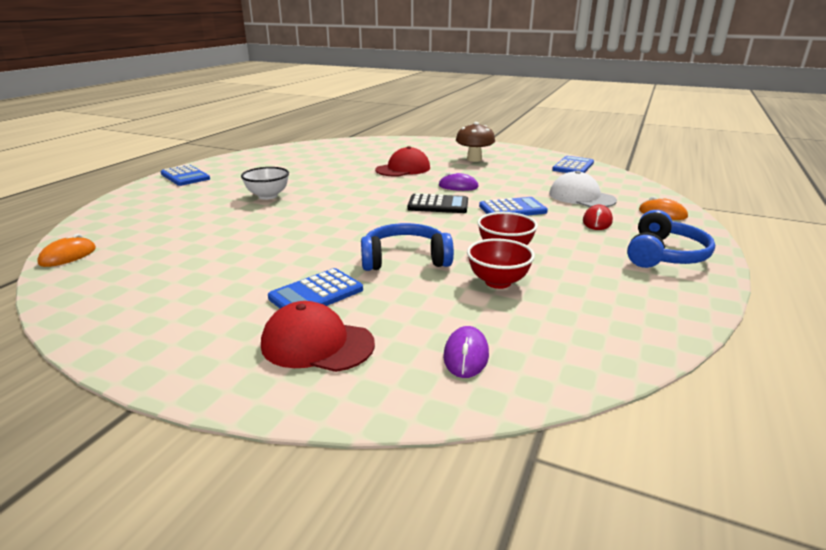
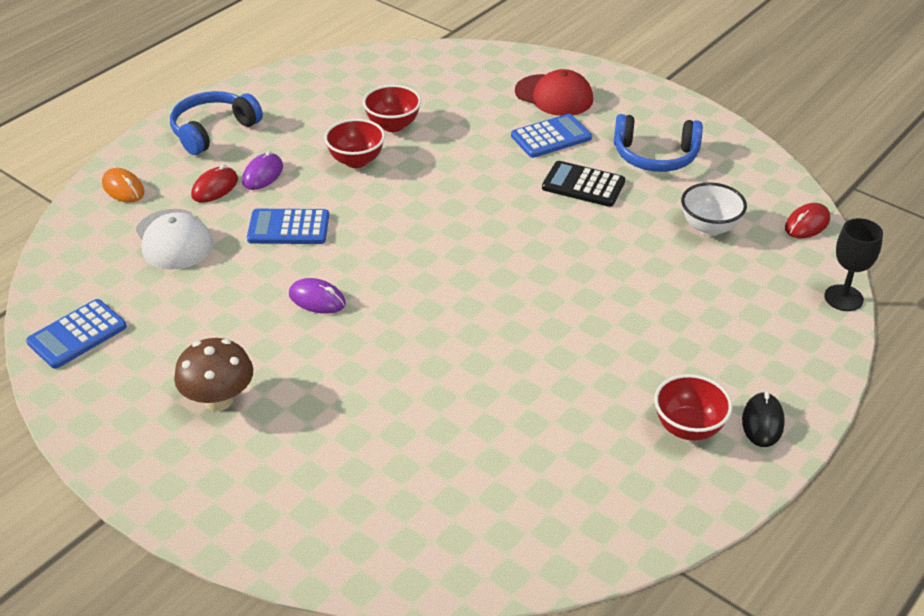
camera: 165 degrees left, 15 degrees up
orange mouse [37,234,96,267] -> red mouse [785,203,830,239]
blue calculator [161,165,210,186] -> black mouse [742,392,785,447]
white bowl [241,167,289,200] -> white bowl moved to [681,182,747,236]
blue headphones [361,223,454,271] -> blue headphones moved to [614,114,703,172]
red cap [375,146,430,177] -> none
black calculator [407,193,468,213] -> black calculator moved to [542,161,625,207]
purple mouse [443,326,489,378] -> purple mouse moved to [242,150,283,190]
none -> red bowl [654,374,732,441]
none -> black goblet [824,218,883,311]

